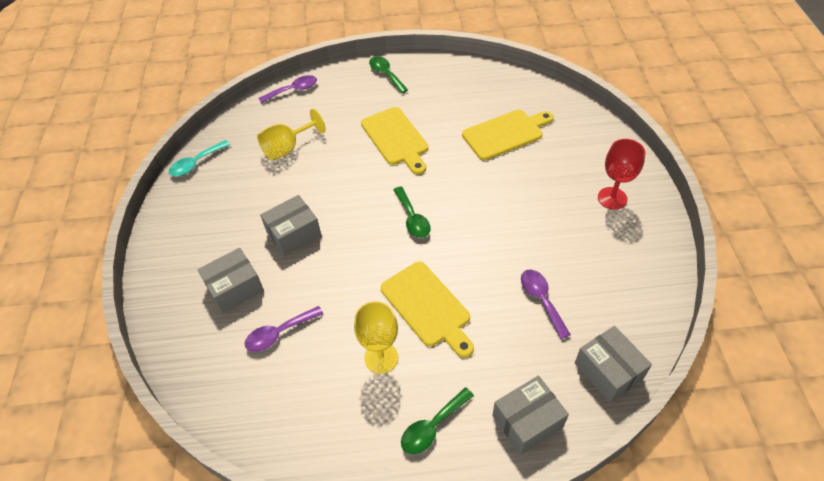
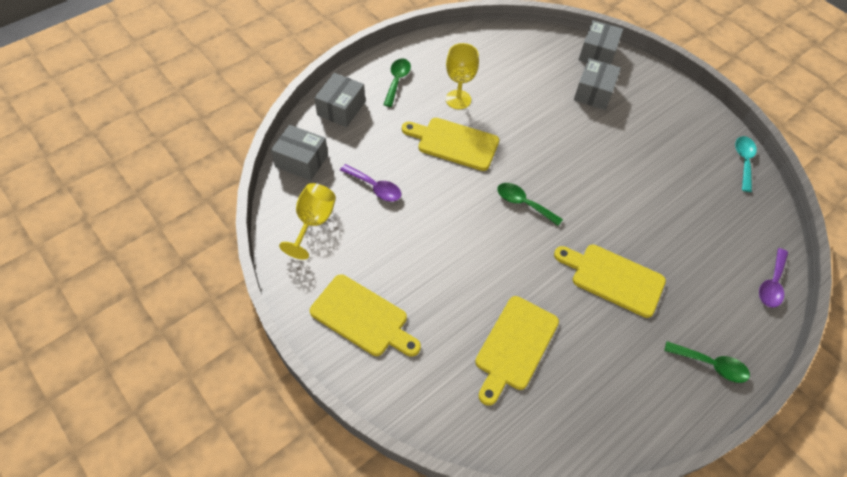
camera: 140 degrees right, 5 degrees up
purple spoon [245,306,323,352] -> none
yellow goblet [257,109,326,160] -> yellow goblet moved to [279,183,336,260]
grey box [260,195,322,256] -> grey box moved to [579,20,623,65]
red goblet [598,139,646,210] -> yellow cutting board [310,274,421,357]

